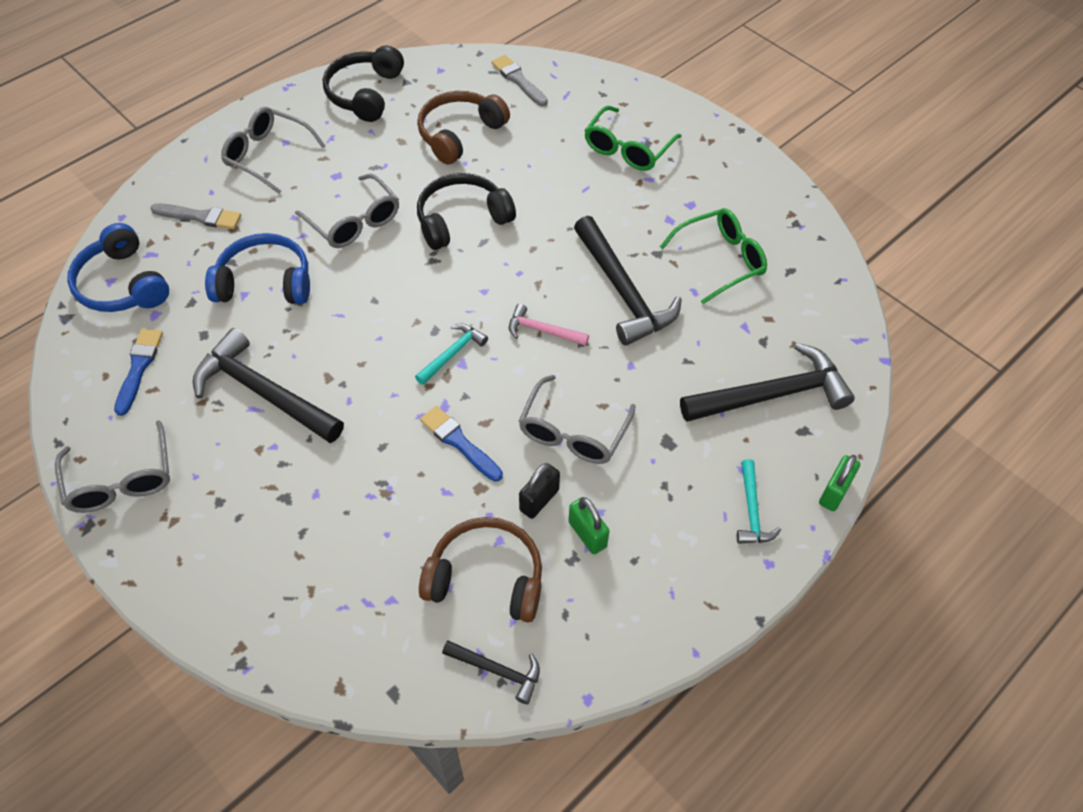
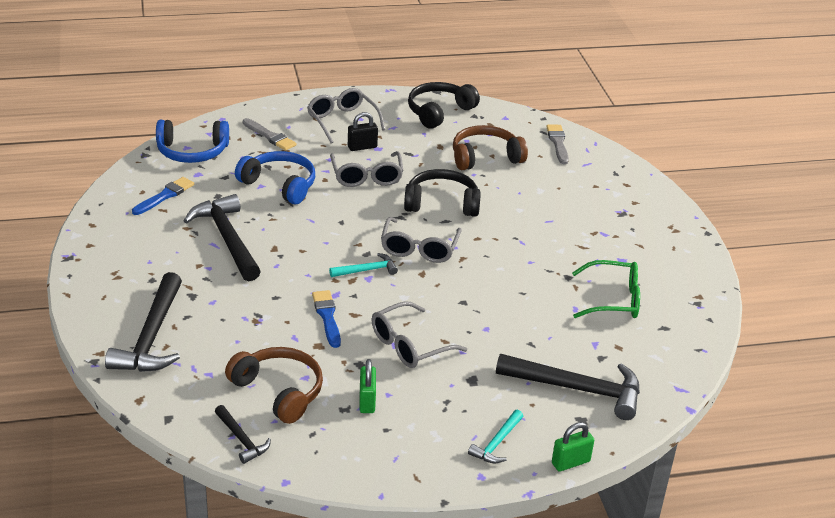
camera: 30 degrees right, 20 degrees down
grey glasses [55,420,170,513] -> grey glasses moved to [381,217,462,263]
blue headphones [67,223,169,312] -> blue headphones turned 90 degrees counterclockwise [156,120,229,163]
pink hammer [509,304,589,346] -> none
black padlock [519,463,560,519] -> black padlock moved to [348,112,378,151]
black hammer [574,216,682,346] -> black hammer moved to [105,272,182,372]
green glasses [584,106,682,171] -> none

